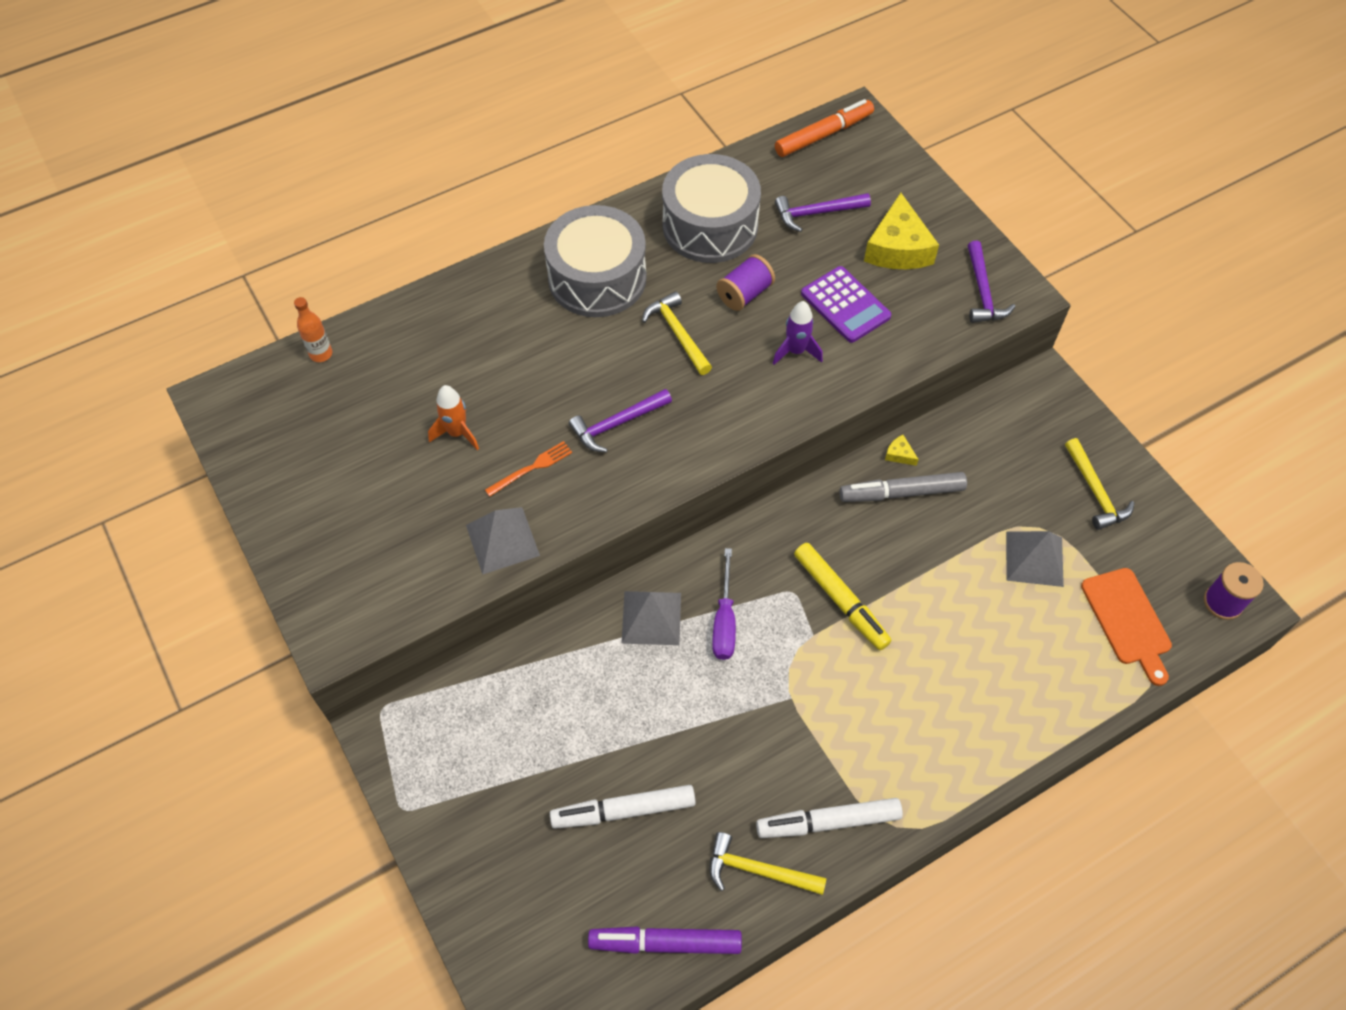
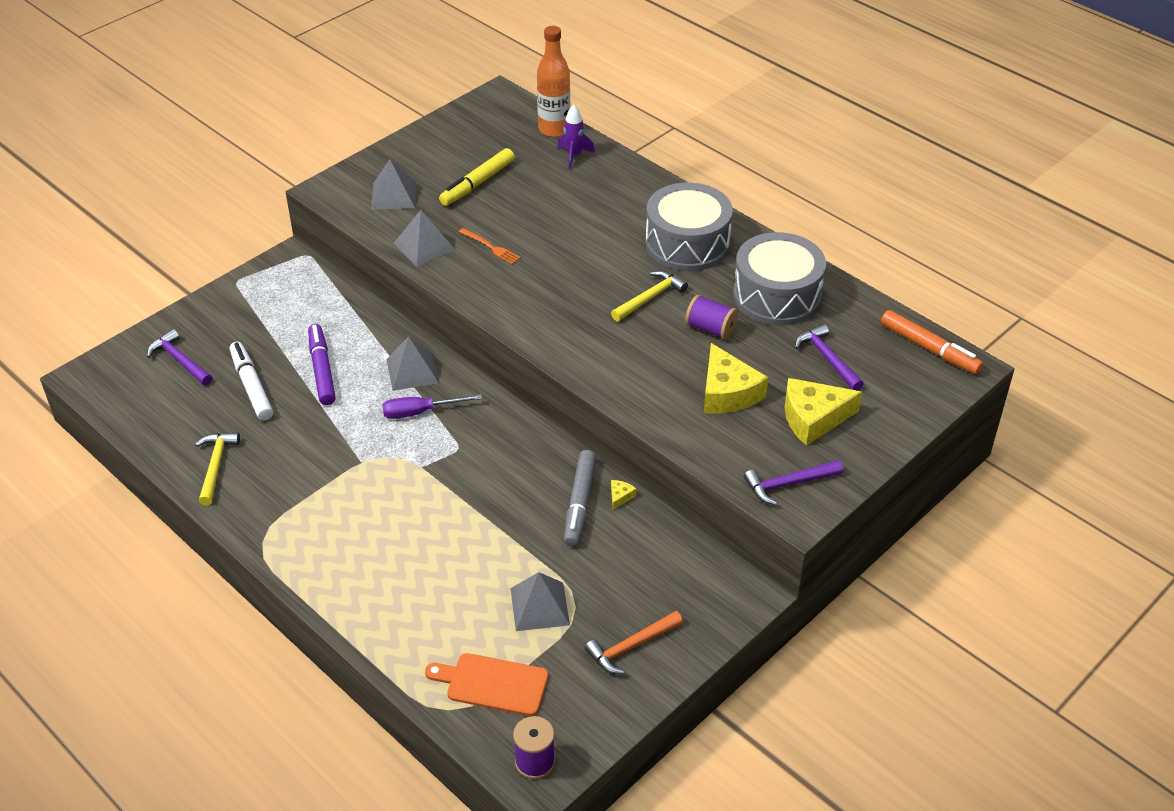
camera: 75 degrees right, 15 degrees down
orange bottle [294,297,332,362] -> orange bottle [537,26,570,137], size x1.81
orange rocket [428,385,479,450] -> none
purple hammer [569,389,672,452] -> purple hammer moved to [147,329,213,386]
purple marker [588,926,742,954] -> purple marker moved to [308,324,336,405]
white marker [756,798,903,838] -> none
purple rocket [773,301,823,365] -> purple rocket moved to [557,105,595,169]
yellow marker [794,543,891,650] -> yellow marker moved to [439,148,515,206]
purple calculator [801,266,891,343] -> yellow cheese [704,343,768,414]
grey marker [839,472,967,502] -> grey marker turned 150 degrees counterclockwise [564,450,596,547]
yellow hammer [1065,438,1134,530] -> orange hammer [585,611,683,674]
orange cutting board [1081,568,1172,686] -> orange cutting board turned 45 degrees clockwise [425,653,549,716]
none -> grey pyramid [371,159,416,210]

